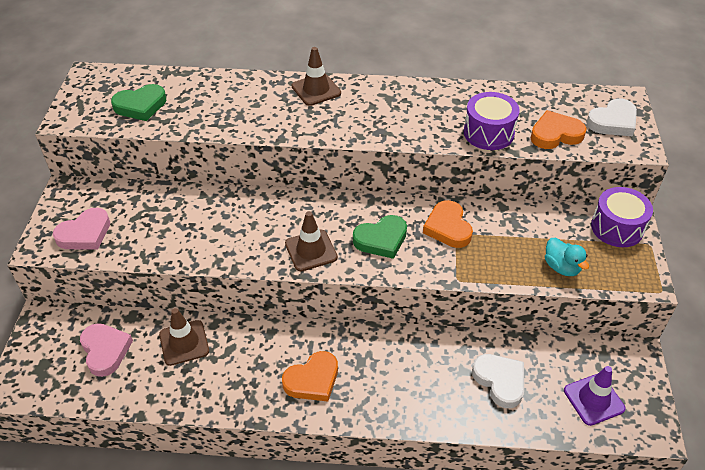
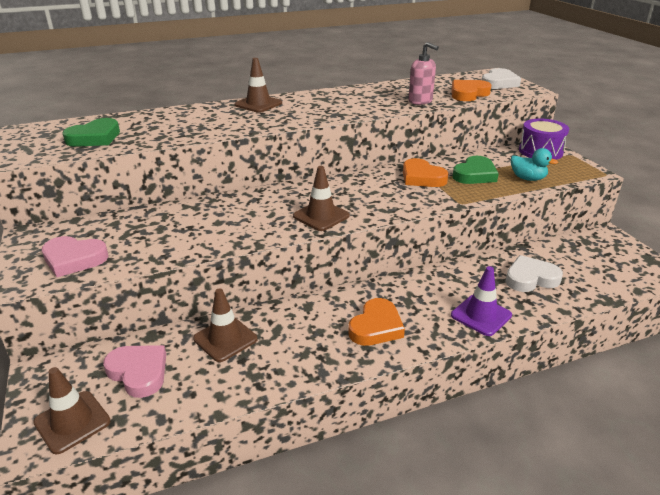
camera: 25 degrees left, 15 degrees down
pink heart [53,208,110,250] -> pink heart turned 75 degrees clockwise [42,236,109,277]
green heart [353,215,407,259] -> green heart moved to [453,156,499,184]
purple drum [464,92,520,150] -> pink soap dispenser [409,42,439,105]
white heart [472,354,524,408] -> white heart turned 45 degrees counterclockwise [505,255,563,292]
purple traffic cone [564,366,625,426] -> purple traffic cone moved to [451,266,512,336]
none -> brown traffic cone [33,367,111,455]

